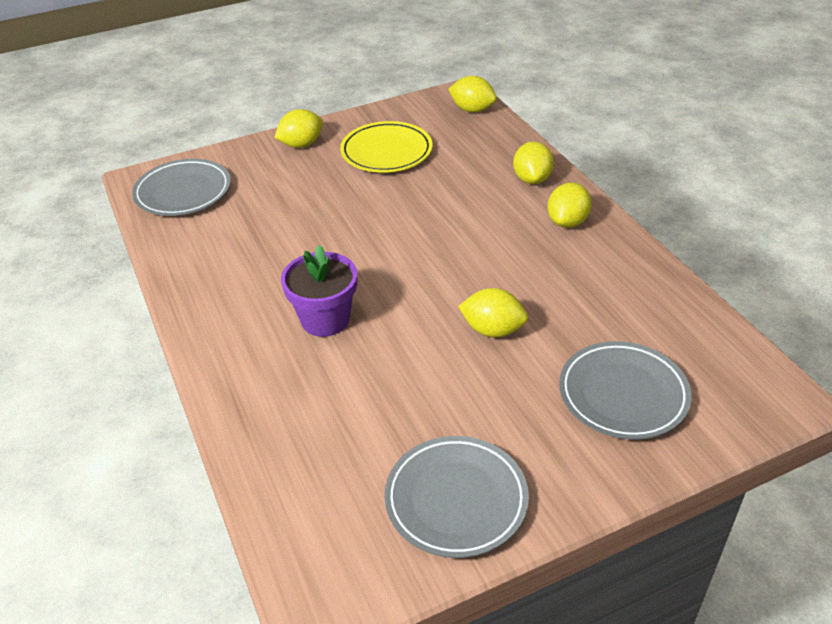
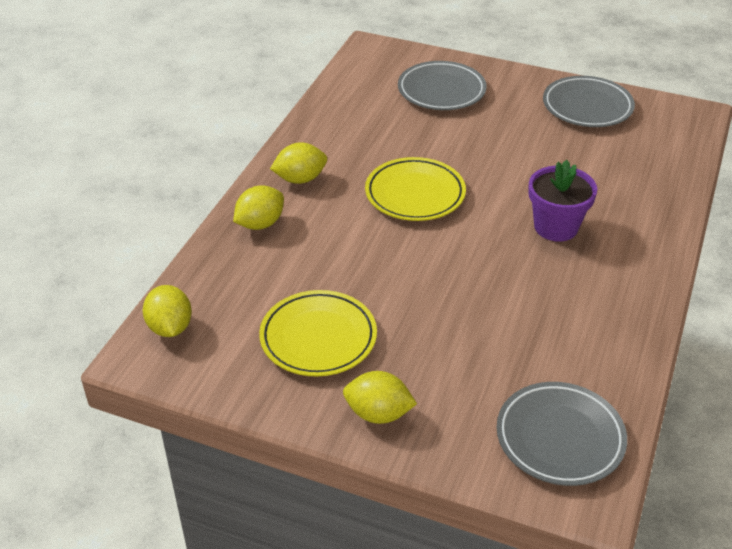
camera: 135 degrees left, 0 degrees up
yellow lemon [458,288,528,337] -> none
none -> yellow plate [365,157,466,221]

